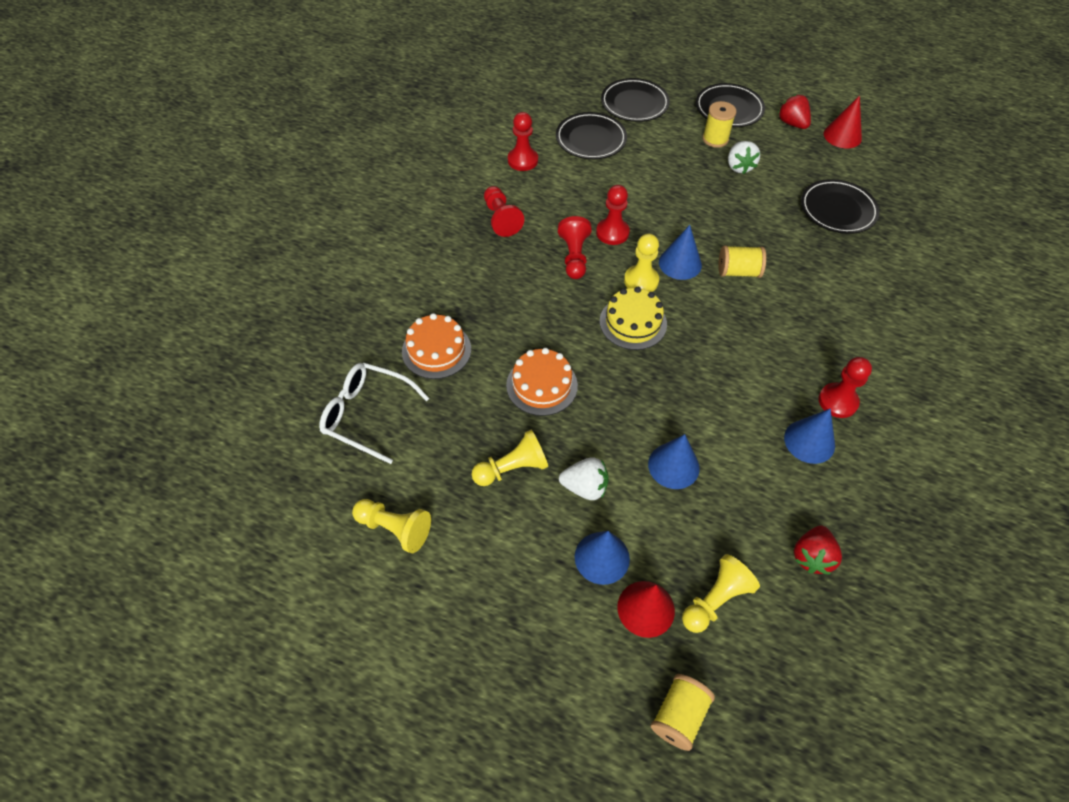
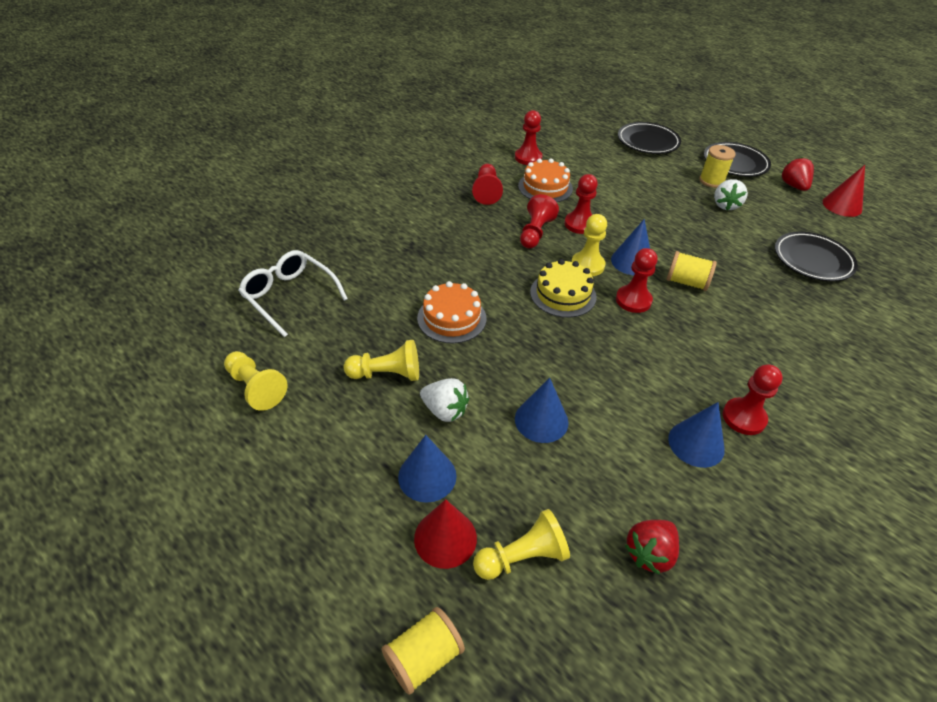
camera: 20 degrees right, 10 degrees down
orange cake [402,313,471,379] -> orange cake moved to [518,158,573,202]
black plate [556,112,627,159] -> none
none -> red pawn [616,248,657,313]

